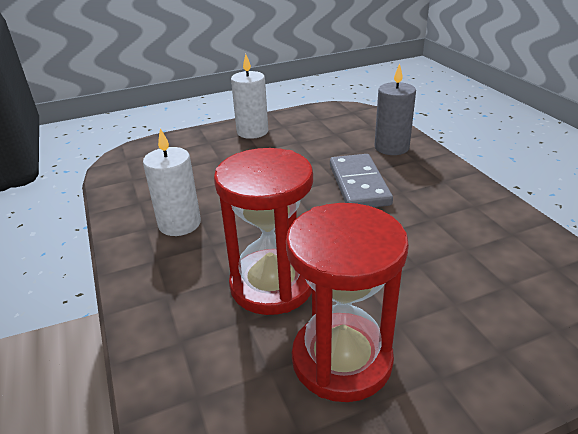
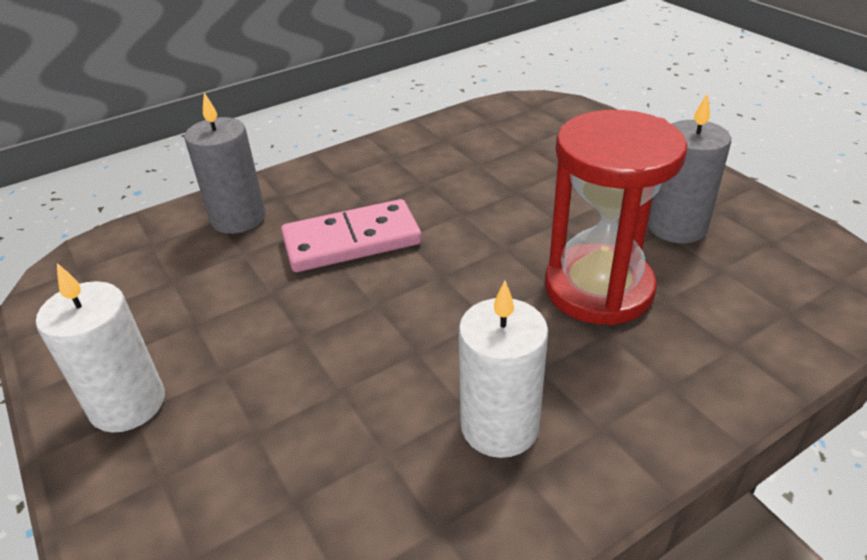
camera: 100 degrees left, 5 degrees up
red hourglass [286,203,409,402] -> grey candle [648,93,731,243]
grey domino [330,154,393,207] -> pink domino [281,199,422,272]

